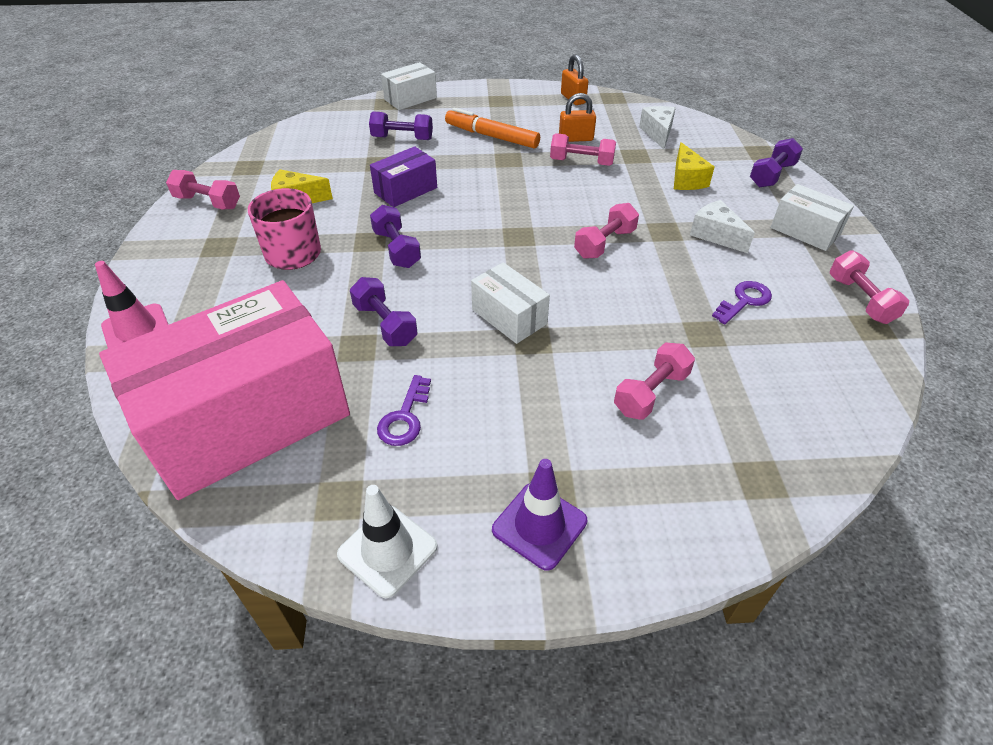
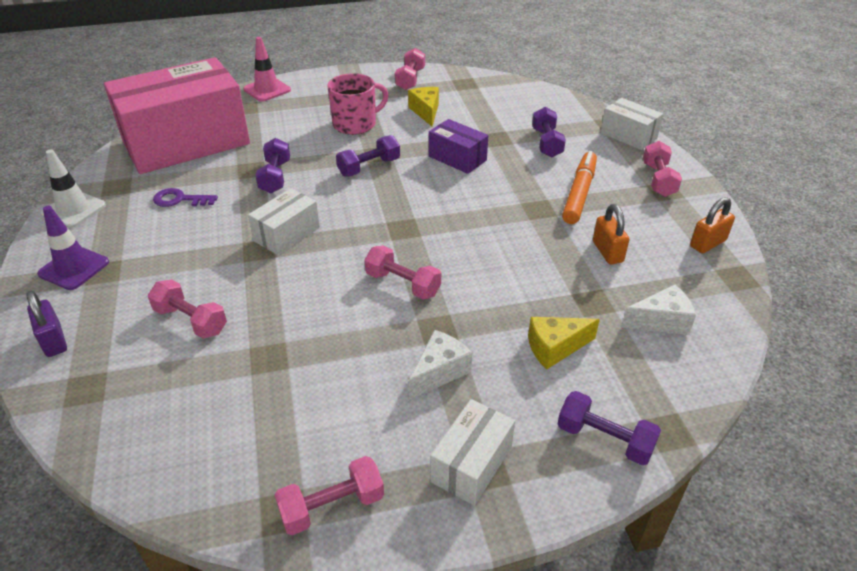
camera: 80 degrees right, 5 degrees down
pink box [99,280,350,500] -> pink box turned 75 degrees counterclockwise [104,57,250,174]
purple dumbbell [350,277,418,346] -> purple dumbbell turned 45 degrees counterclockwise [255,138,290,193]
pink dumbbell [550,133,616,166] -> pink dumbbell moved to [643,141,682,197]
purple key [712,281,772,324] -> none
none -> purple padlock [26,291,67,357]

